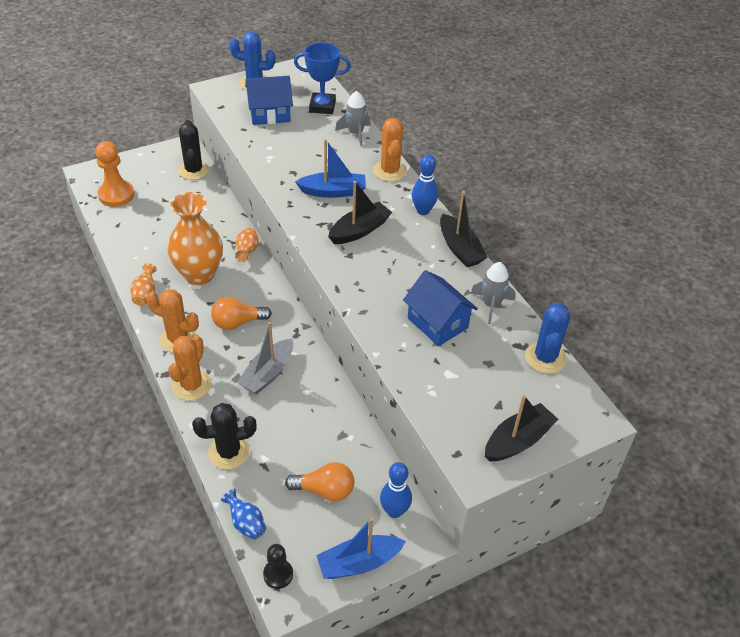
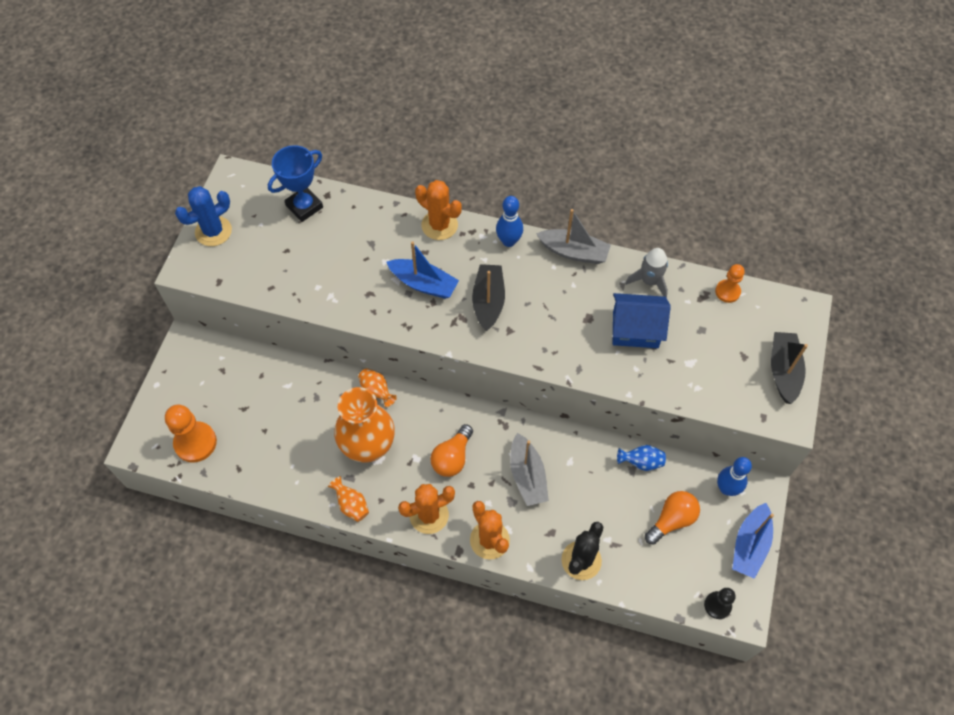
camera: 45 degrees left, 15 degrees up
black cactus [178,120,210,180] -> none
blue vase [221,489,266,540] -> blue vase moved to [617,445,666,471]
blue house [245,76,293,125] -> none
blue boat [295,139,366,198] -> blue boat turned 75 degrees clockwise [387,241,459,299]
grey rocket [335,91,371,146] -> none
black boat [440,191,487,268] -> grey boat [536,209,611,264]
blue cactus [525,303,571,374] -> orange pawn [715,264,745,303]

